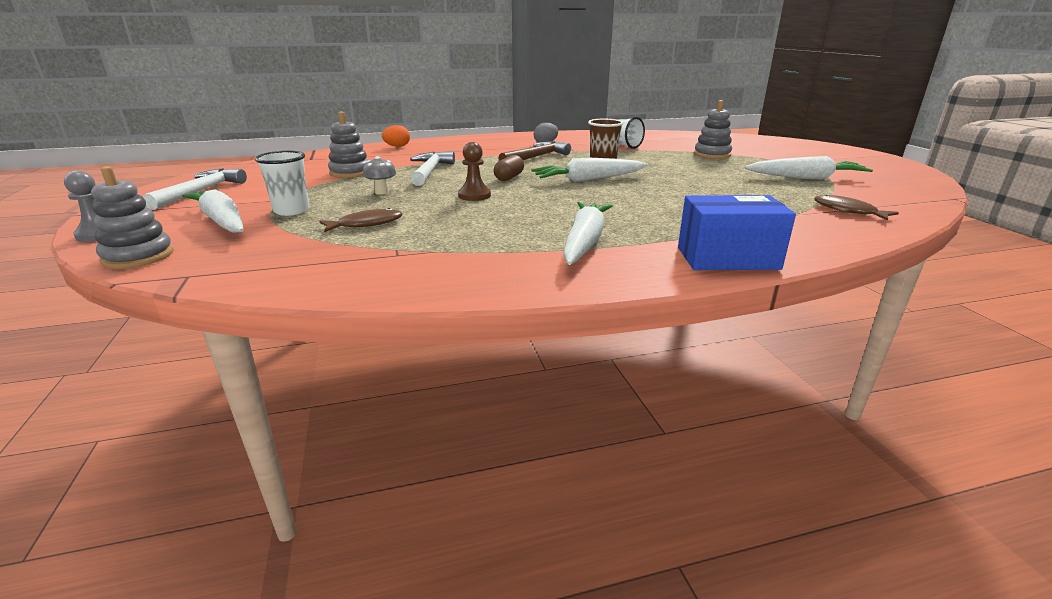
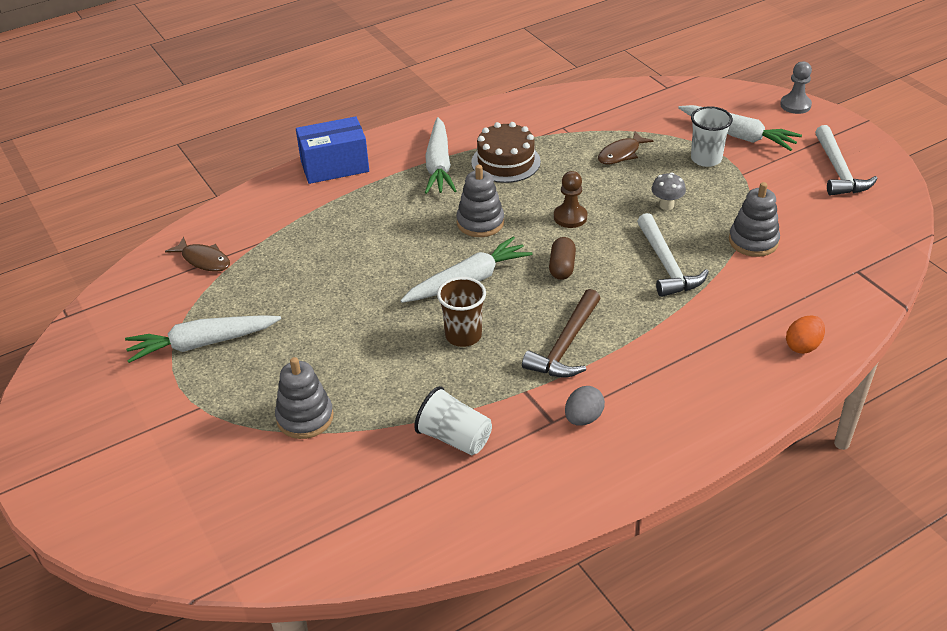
camera: 165 degrees right, 15 degrees up
grey stacking toy [91,166,174,269] -> grey stacking toy moved to [456,165,504,237]
none -> brown cake [471,122,541,183]

